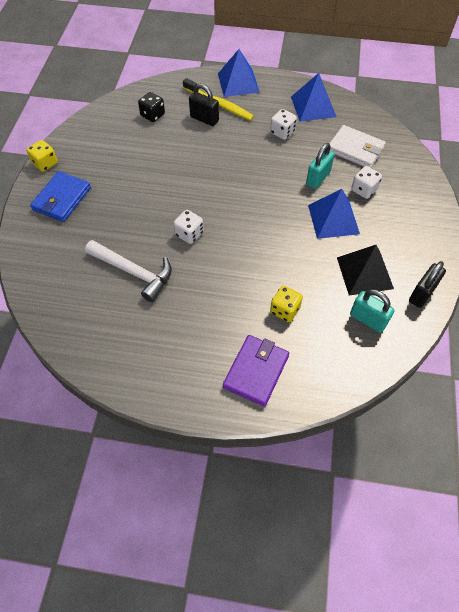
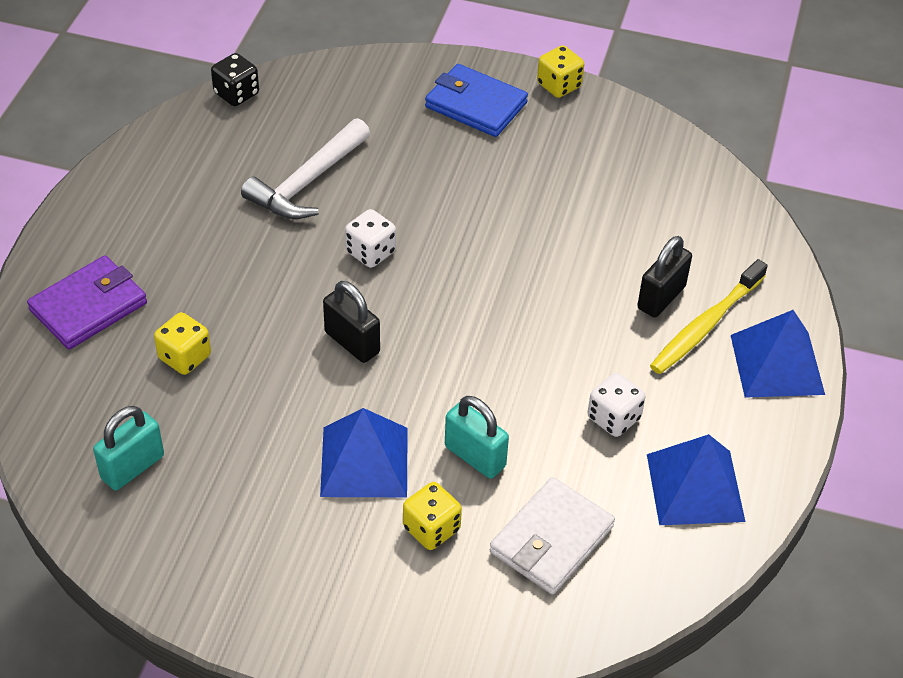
camera: 95 degrees right, 10 degrees down
black dice [138,92,165,122] -> black dice moved to [211,53,259,106]
purple wallet [223,335,289,407] -> purple wallet turned 75 degrees counterclockwise [27,255,147,350]
black pyramid [337,245,394,295] -> none
white dice [351,166,382,199] -> yellow dice [403,482,462,550]
black padlock [409,261,446,308] -> black padlock moved to [323,281,380,363]

